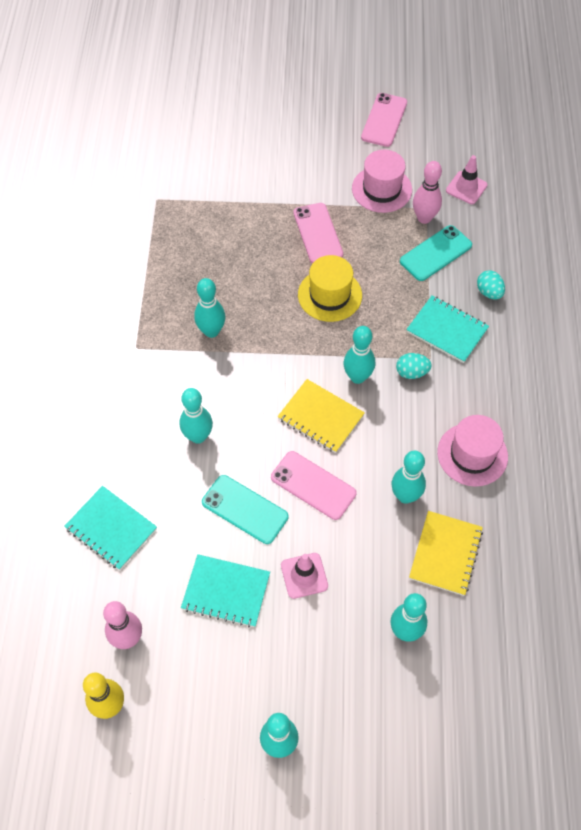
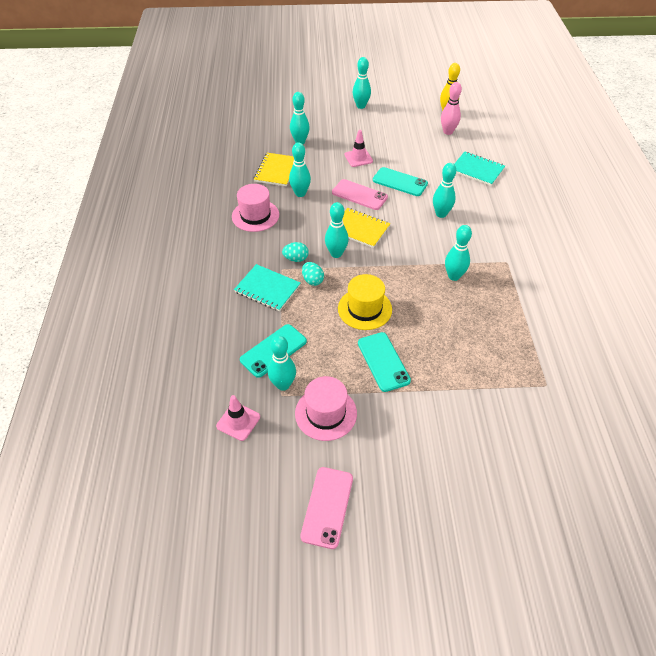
camera: 175 degrees right, 10 degrees down
turquoise notebook [181,554,270,627] -> none
pink phone [294,203,343,264] -> turquoise phone [358,332,411,392]
pink bowling pin [413,161,442,224] -> turquoise bowling pin [268,335,296,391]
turquoise egg [477,270,505,299] -> turquoise egg moved to [302,262,324,286]

